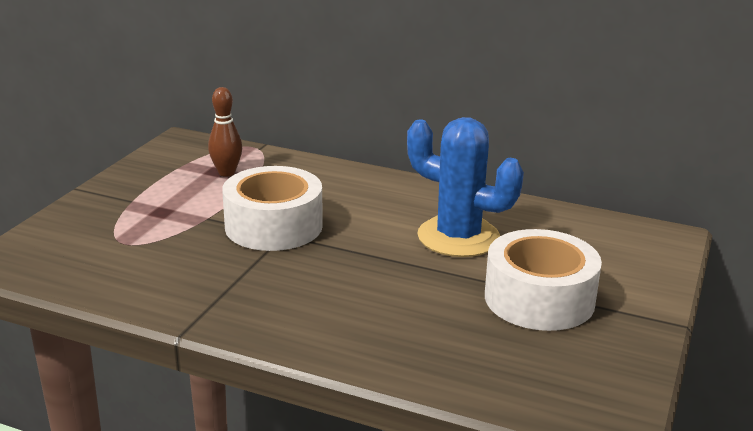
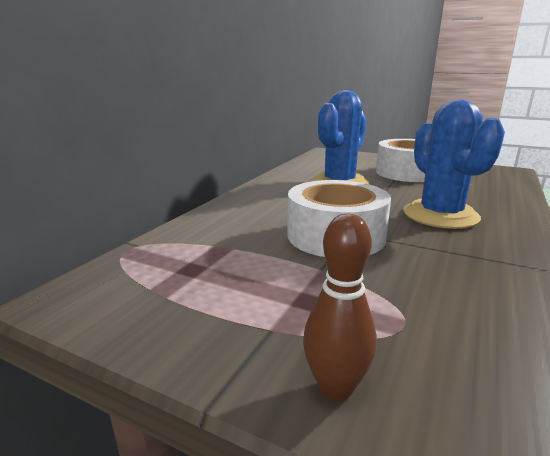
camera: 85 degrees left, 5 degrees down
brown bowling pin [208,87,242,177] -> brown bowling pin moved to [303,214,377,401]
none -> blue cactus [403,100,505,229]

